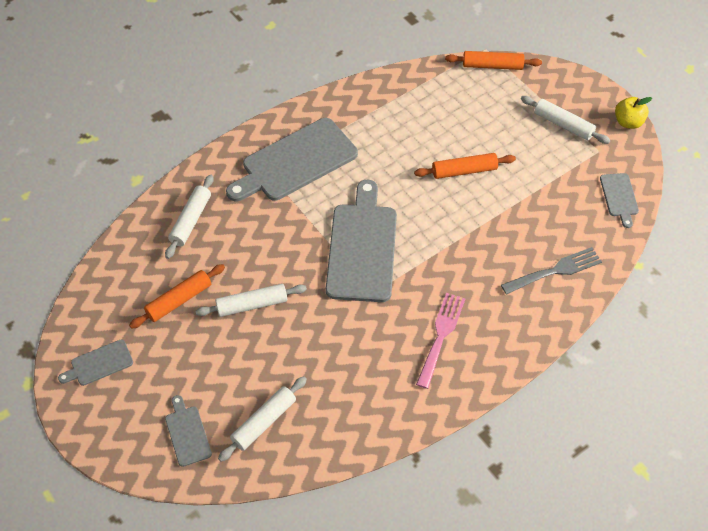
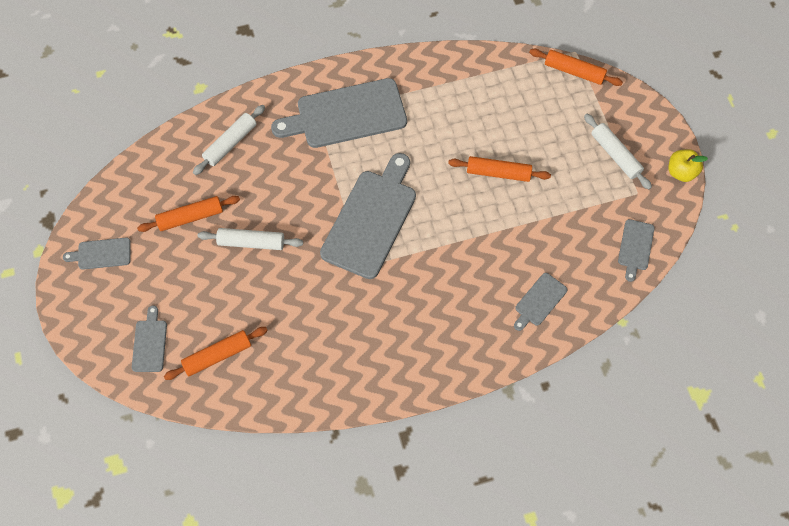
camera: 20 degrees right, 10 degrees up
white rolling pin [218,376,307,462] -> orange rolling pin [164,327,268,380]
pink fork [416,293,465,389] -> none
grey fork [501,247,602,295] -> grey cutting board [514,273,568,331]

